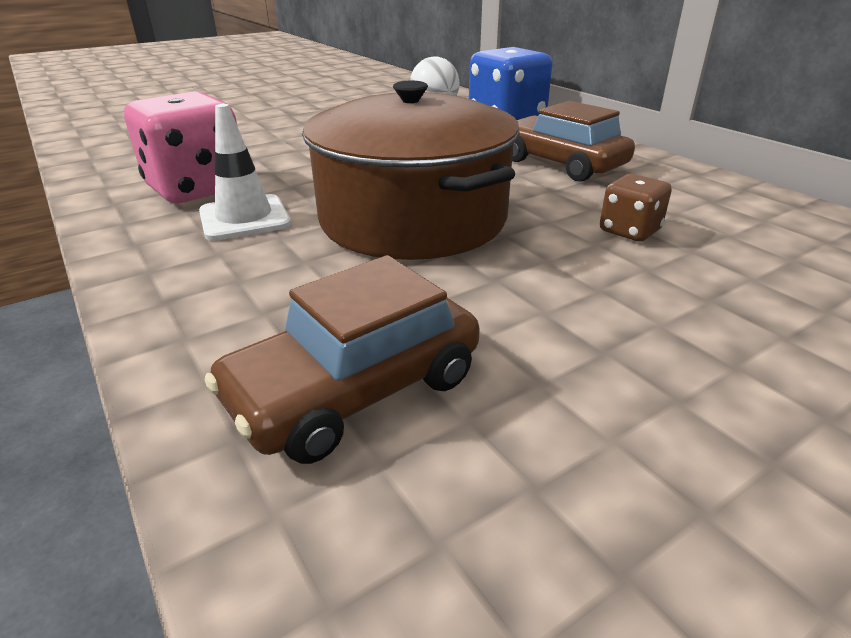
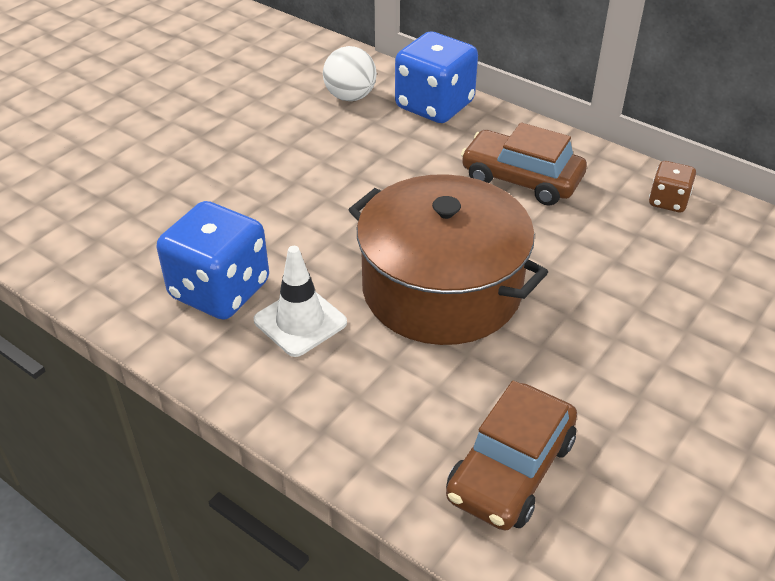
camera: 20 degrees left, 10 degrees up
pink dice [124,91,237,203] -> blue dice [157,201,269,320]
brown dice [600,174,672,241] -> brown dice moved to [649,161,696,212]

